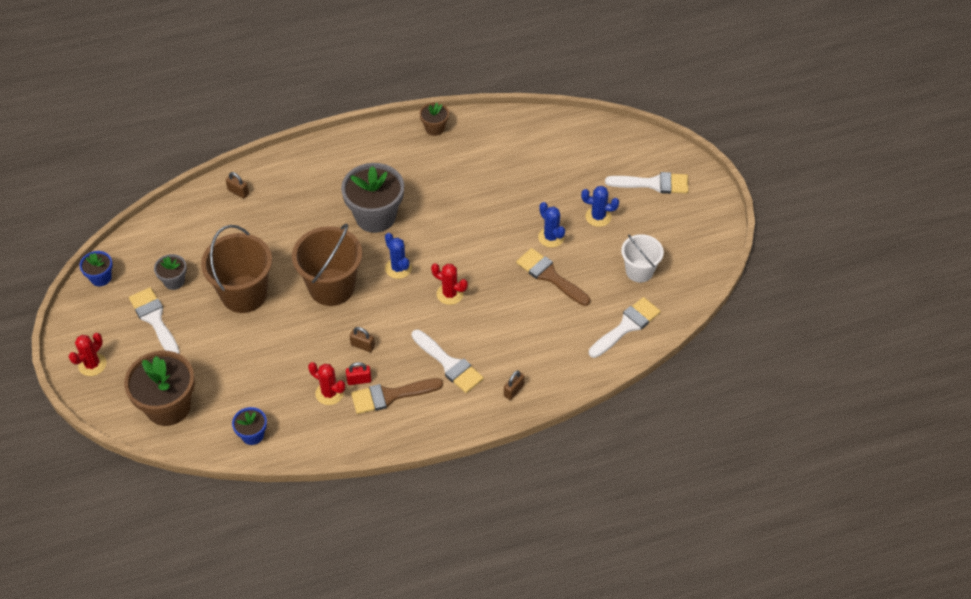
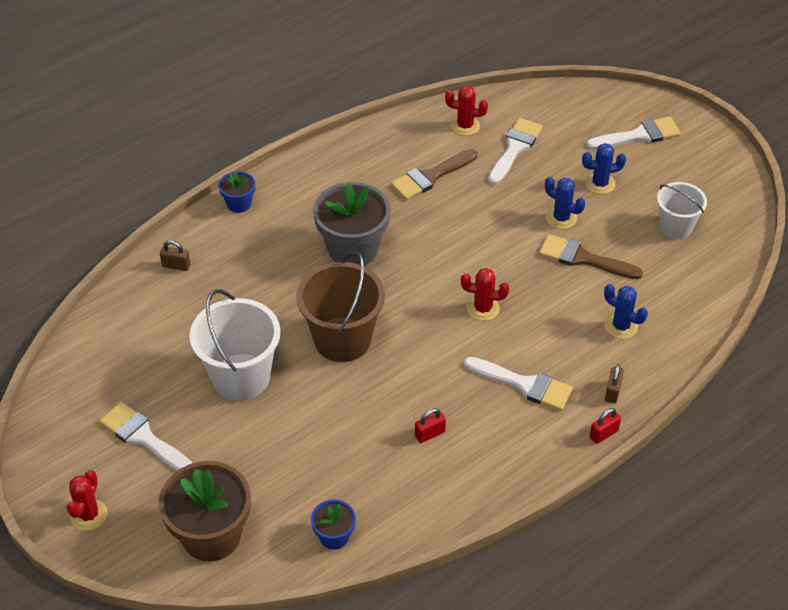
camera: 20 degrees left, 5 degrees down
blue flower pot [80,251,113,286] -> blue flower pot moved to [218,171,255,213]
grey flower pot [154,254,187,290] -> none
brown bucket [201,225,272,313] -> white bucket [189,290,281,401]
red cactus [308,362,345,405] -> red cactus moved to [445,86,488,136]
brown padlock [350,327,375,352] -> none
brown brush [351,378,443,414] -> brown brush moved to [391,149,478,200]
blue cactus [385,233,412,279] -> blue cactus moved to [604,284,648,339]
brown flower pot [419,102,449,136] -> none
white brush [589,297,661,358] -> white brush moved to [488,118,543,185]
none -> red padlock [590,408,621,444]

